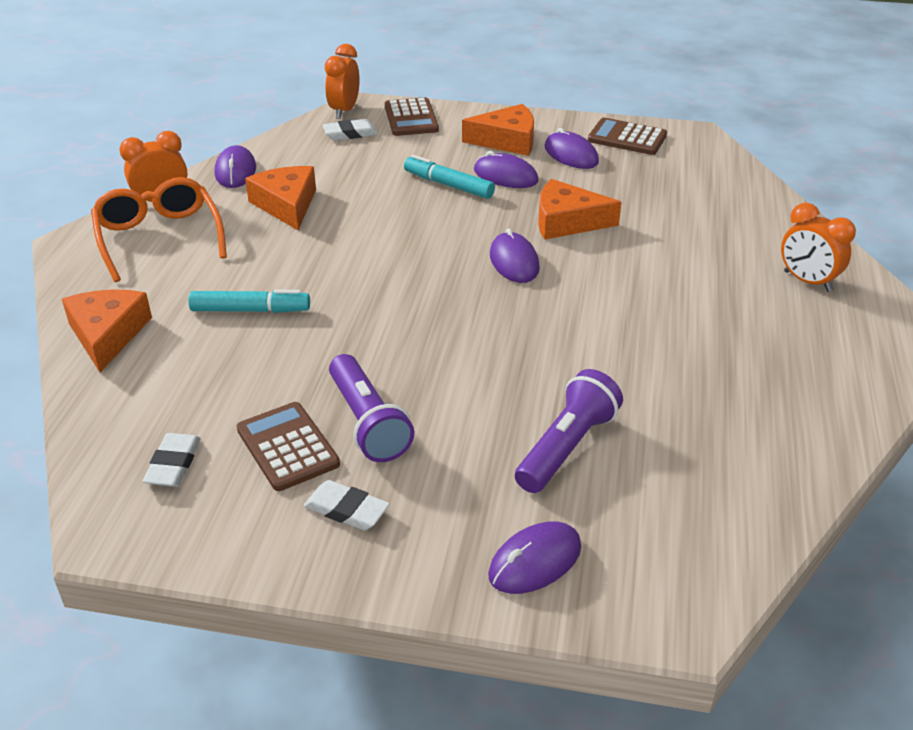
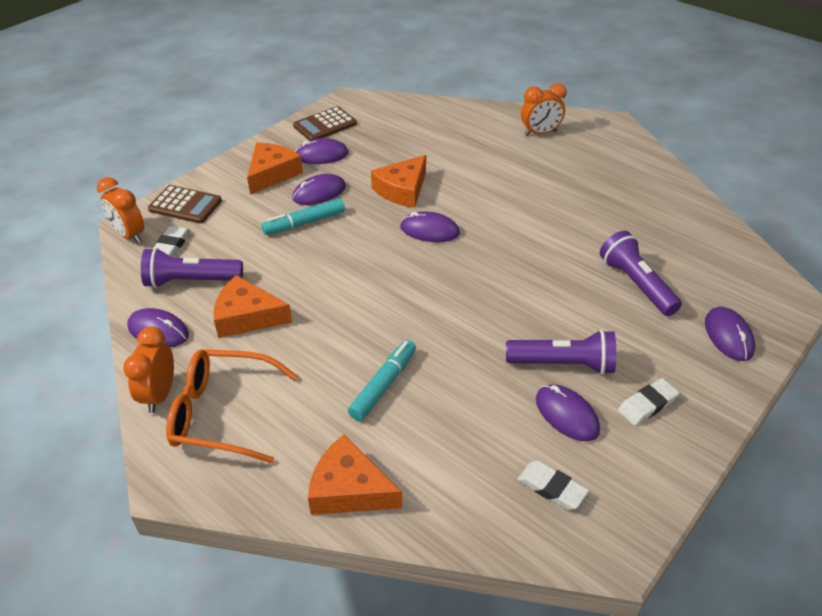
camera: 60 degrees left, 5 degrees up
brown calculator [237,402,340,491] -> purple mouse [536,384,600,441]
none -> purple flashlight [141,248,243,288]

